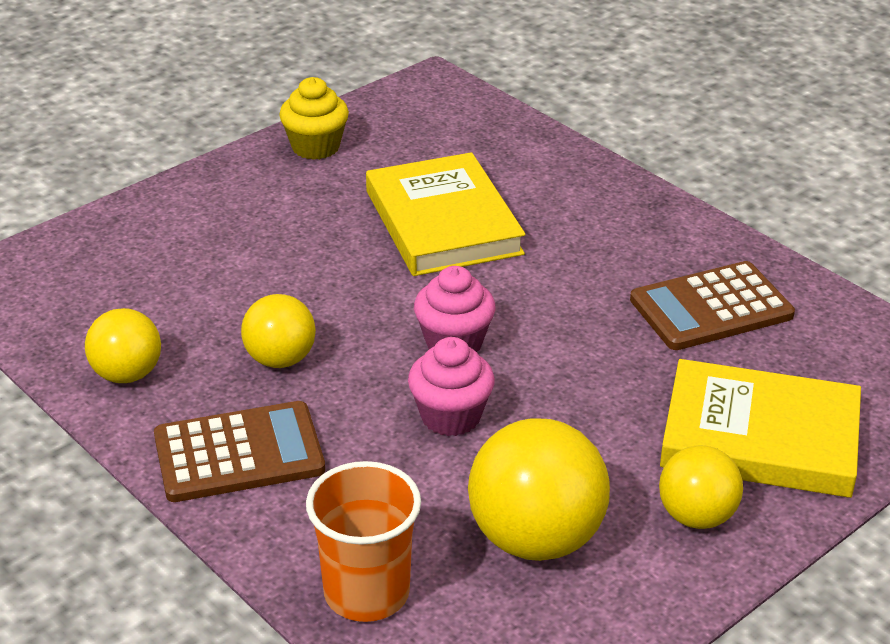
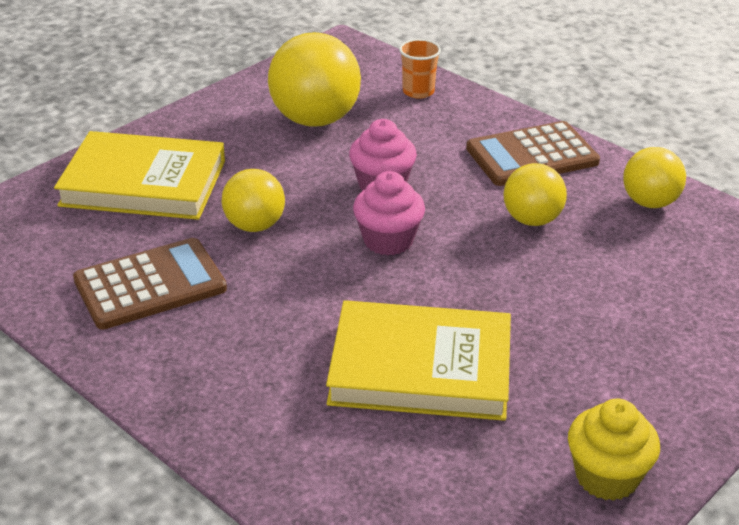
camera: 175 degrees right, 0 degrees up
orange cup [306,461,421,622] -> orange cup [399,39,441,99], size x0.61
yellow book [366,152,526,276] -> yellow book turned 60 degrees counterclockwise [326,300,511,421]
yellow ball [659,445,743,529] -> yellow ball moved to [221,169,285,232]

